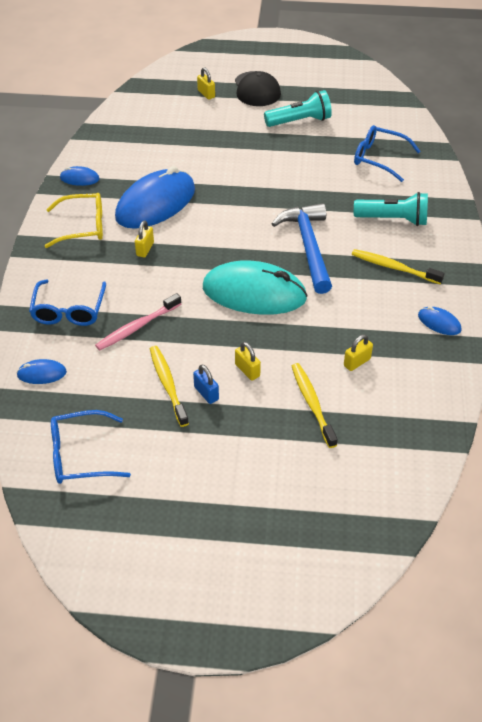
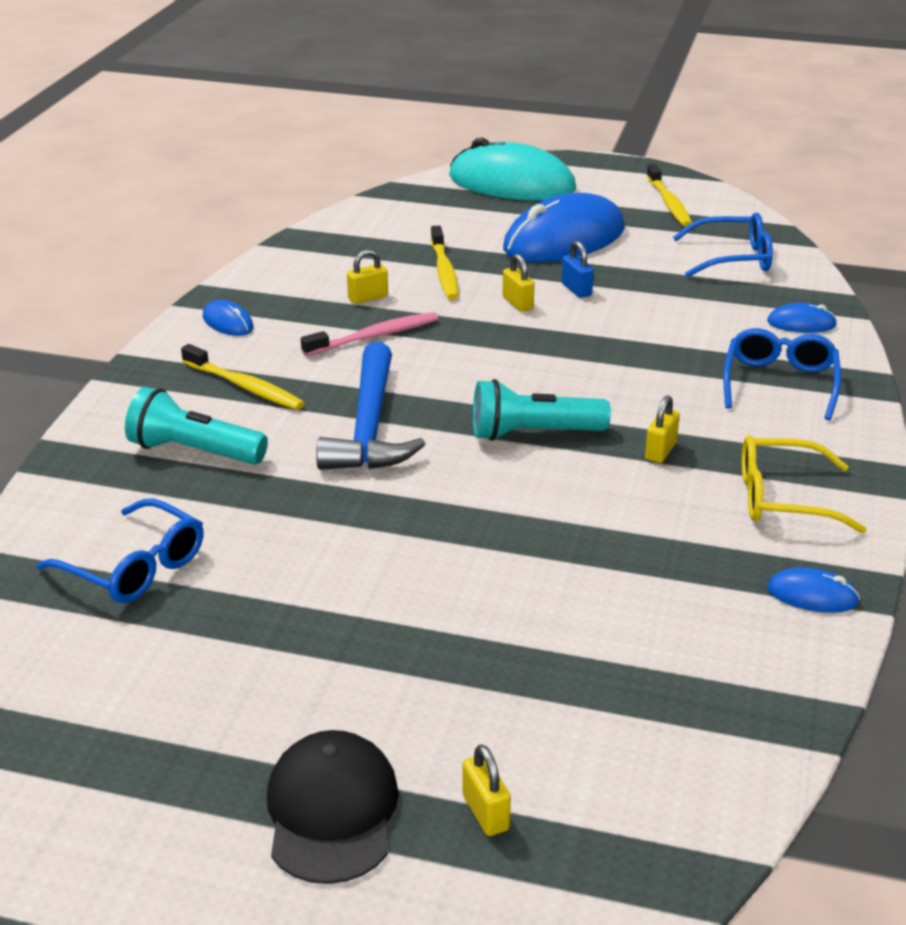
camera: 170 degrees left, 15 degrees down
pink toothbrush [95,293,181,351] -> pink toothbrush moved to [301,312,439,356]
blue mouse [115,166,195,229] -> blue mouse moved to [503,193,625,262]
yellow toothbrush [150,346,189,427] -> yellow toothbrush moved to [646,164,692,227]
turquoise mouse [203,260,308,315] -> turquoise mouse moved to [449,138,576,201]
turquoise flashlight [264,90,332,127] -> turquoise flashlight moved to [473,379,611,441]

